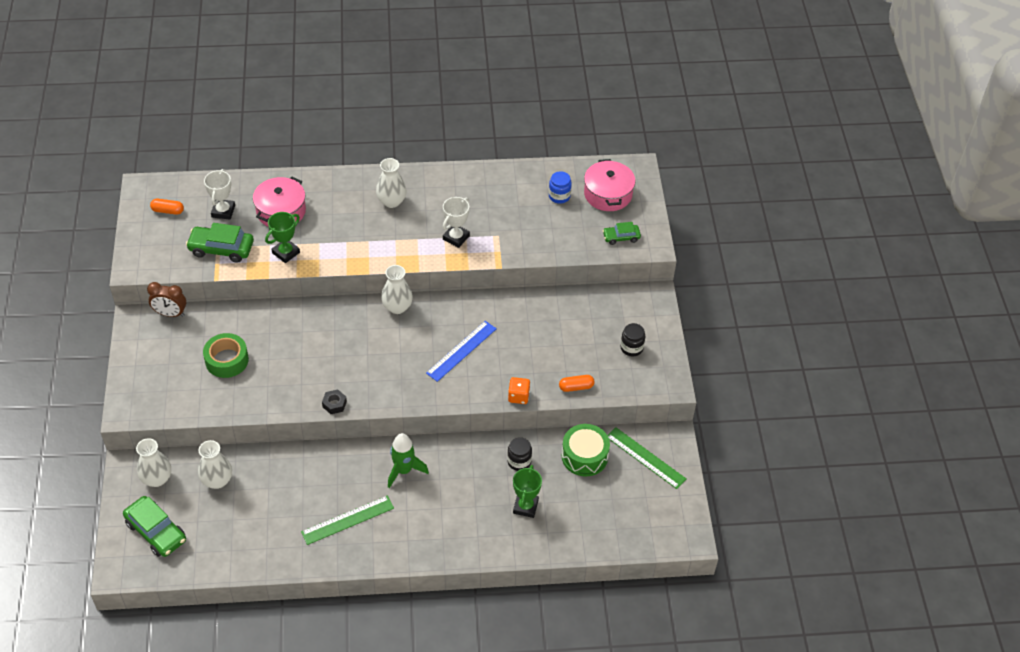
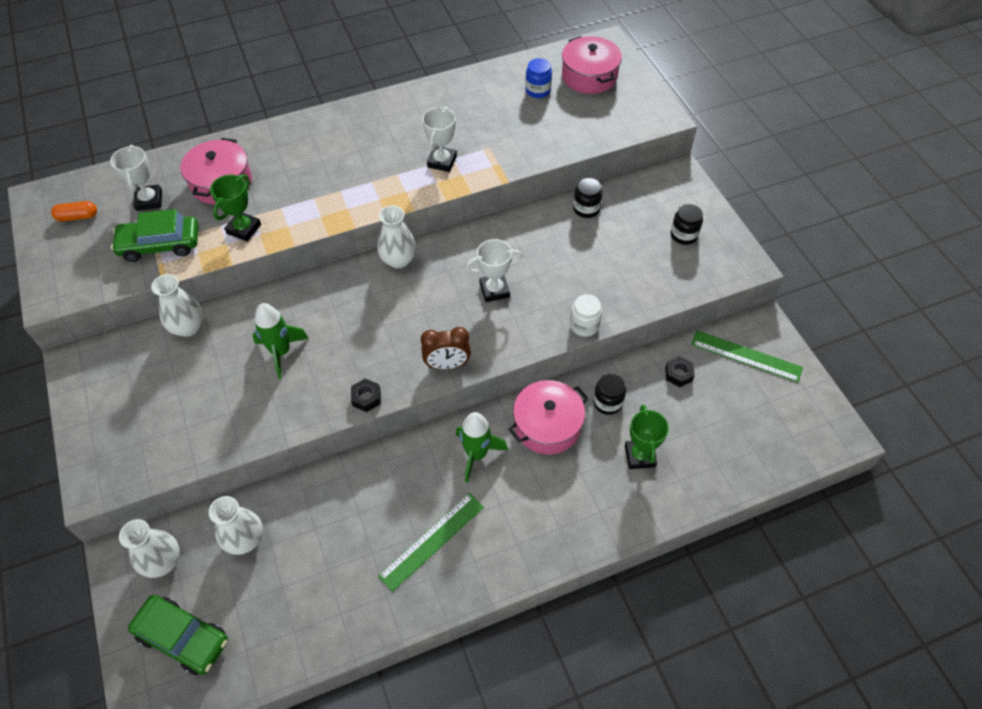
camera: 15 degrees left, 5 degrees up
brown clock [147,282,186,317] -> brown clock moved to [421,327,471,370]
green tape [203,333,249,378] -> none
white vase [376,158,407,208] -> white vase moved to [151,274,204,337]
blue ruler [426,321,497,382] -> white trophy [466,239,523,302]
orange dice [508,377,530,404] -> white jar [570,294,602,337]
orange capsule [559,375,594,392] -> none
green drum [562,424,610,476] -> black nut [665,356,695,387]
green car [603,222,641,245] -> none
none -> green rocket [253,303,309,379]
none -> pink pot [508,380,589,455]
none -> black jar [573,178,602,218]

